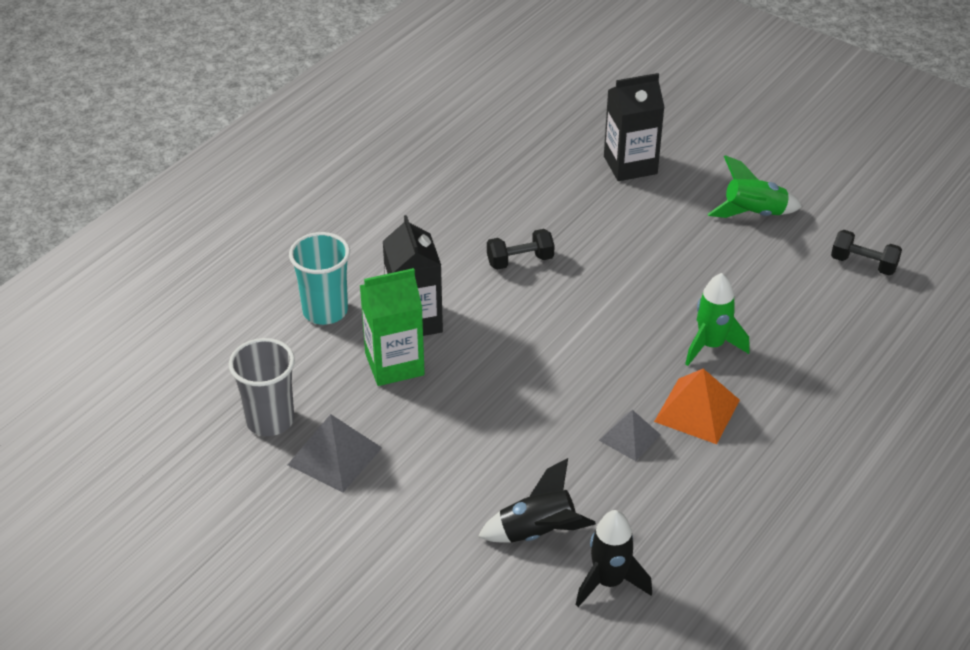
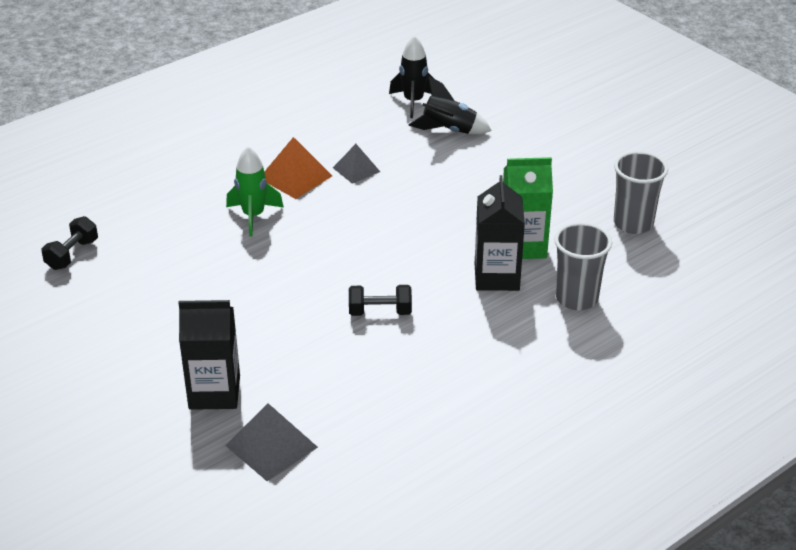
camera: 165 degrees left, 5 degrees down
grey pyramid [288,414,382,492] -> grey pyramid moved to [225,403,318,481]
turquoise cup [289,232,350,325] -> grey cup [554,222,612,310]
green rocket [708,155,802,218] -> none
black dumbbell [831,230,902,276] -> black dumbbell turned 75 degrees clockwise [41,216,98,270]

